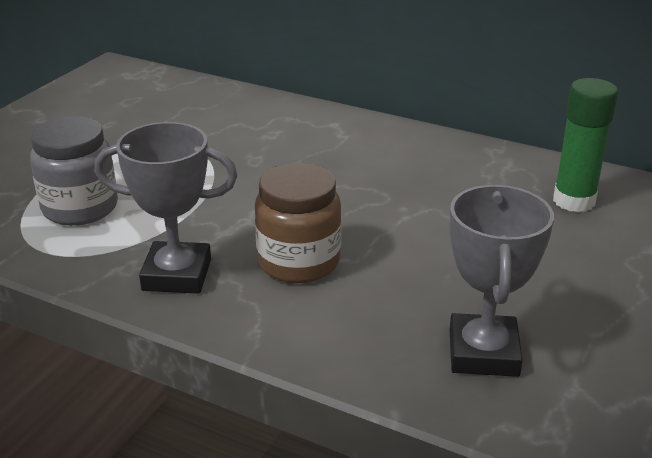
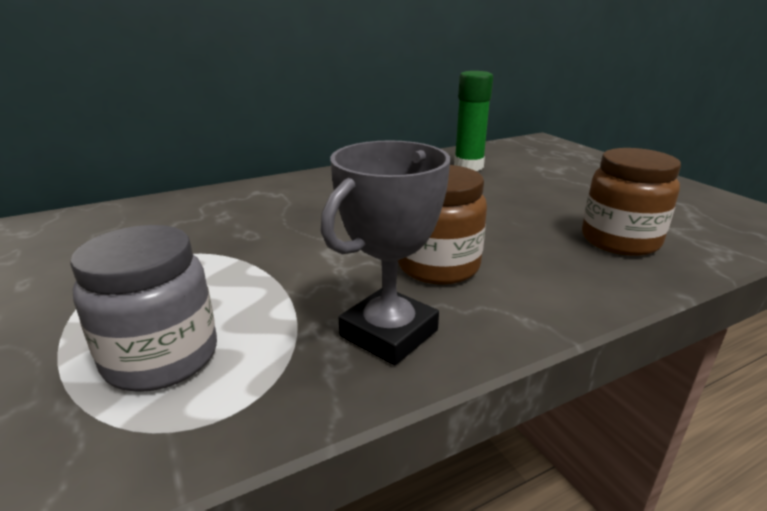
camera: 55 degrees left, 5 degrees down
grey trophy [450,185,554,377] -> brown jar [582,148,681,256]

